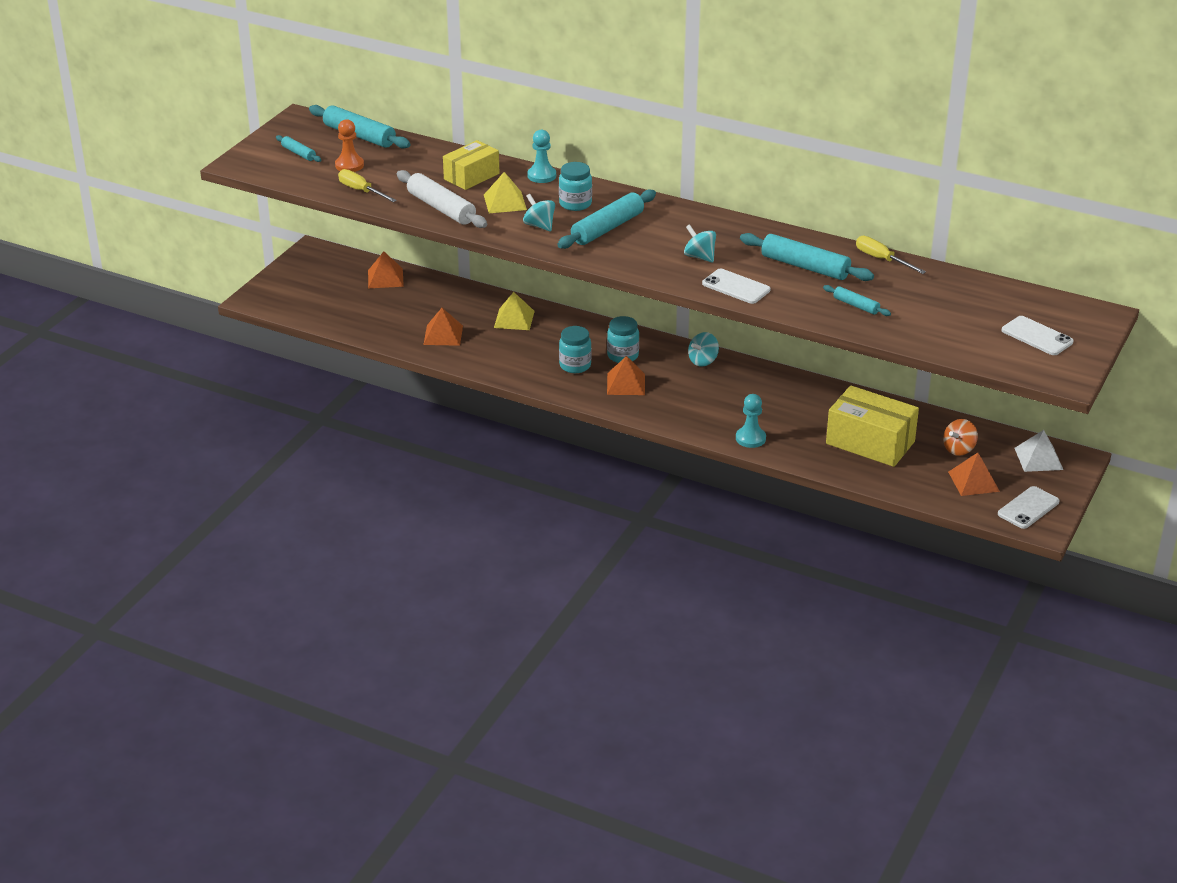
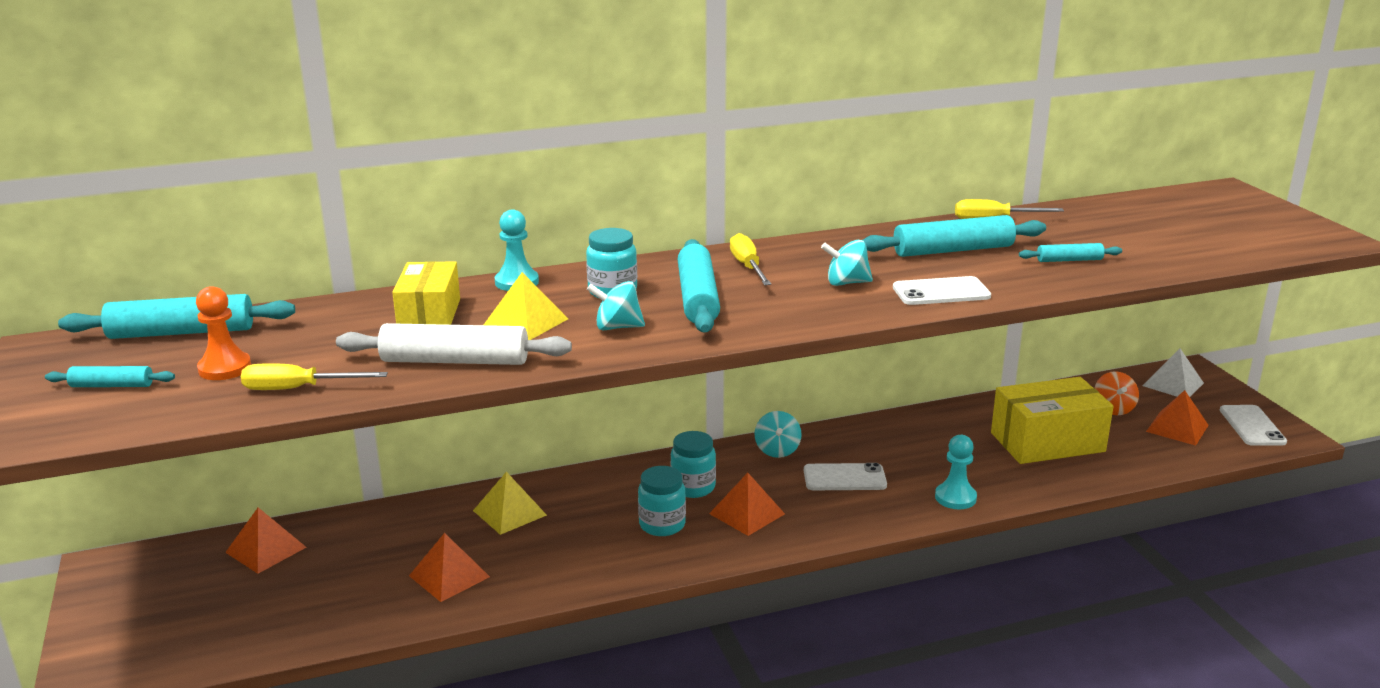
camera: 45 degrees left, 10 degrees down
white phone [1002,316,1073,355] -> white phone moved to [804,463,887,490]
none -> yellow screwdriver [730,233,771,285]

